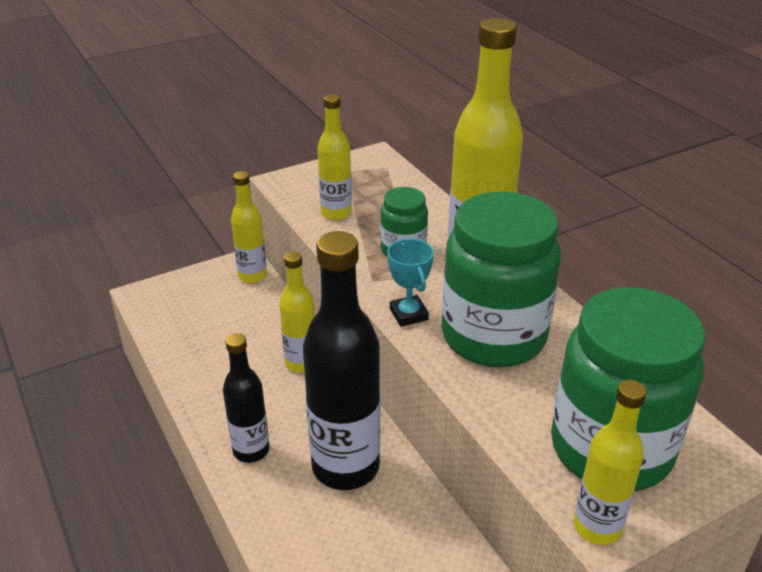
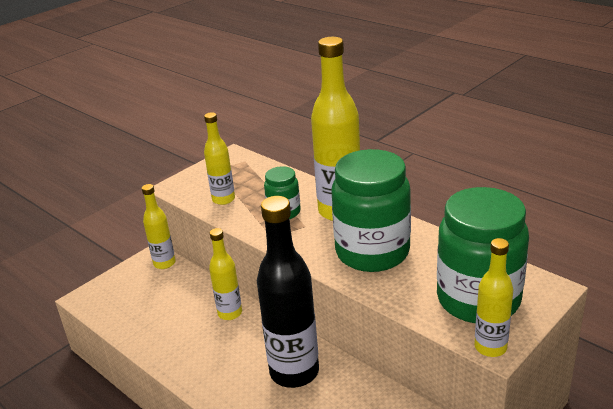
camera: 15 degrees left, 5 degrees down
black bottle [223,333,269,463] -> none
turquoise trophy [387,239,434,327] -> none

